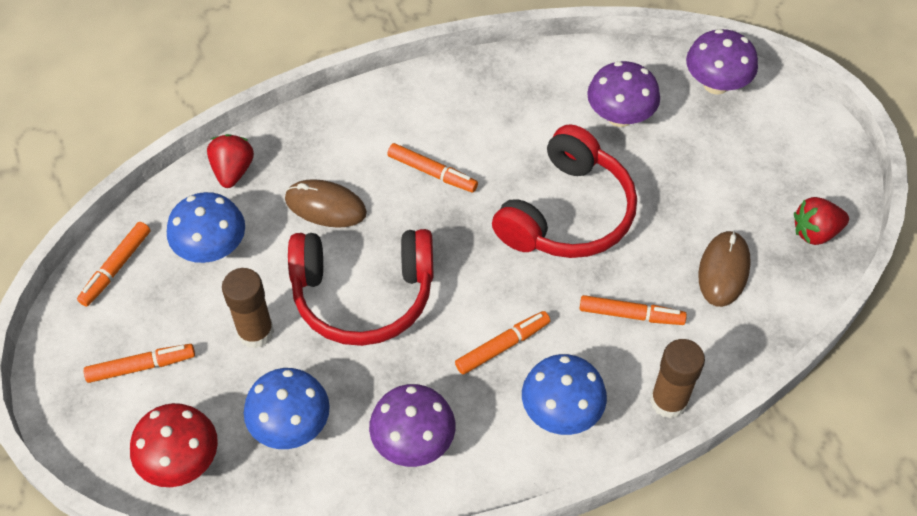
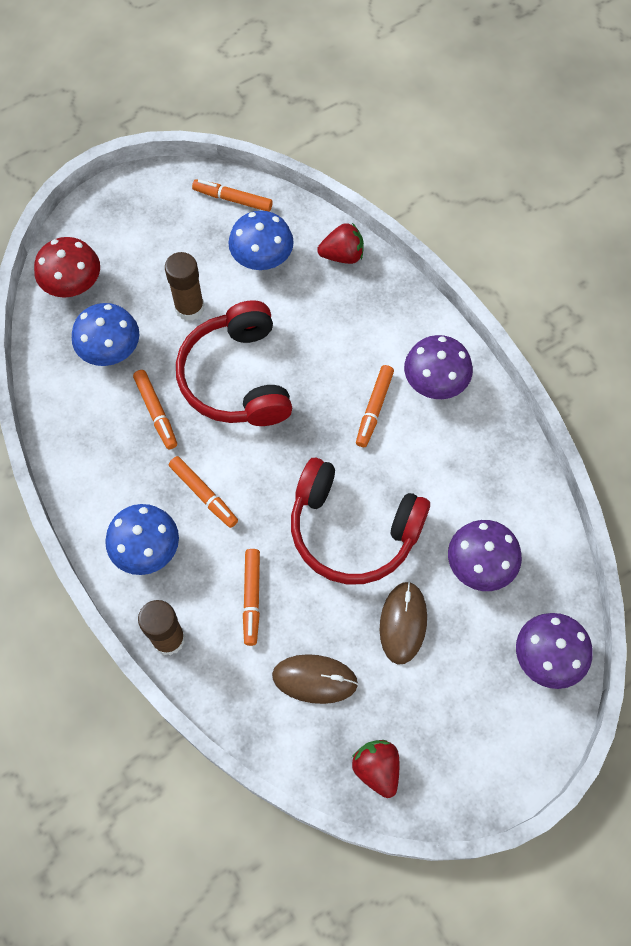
camera: 80 degrees right, 10 degrees up
orange marker [84,344,195,383] -> orange marker moved to [133,370,177,449]
brown mouse [285,179,367,228] -> brown mouse moved to [380,581,427,664]
purple mushroom [369,384,455,467] -> purple mushroom moved to [404,335,473,399]

